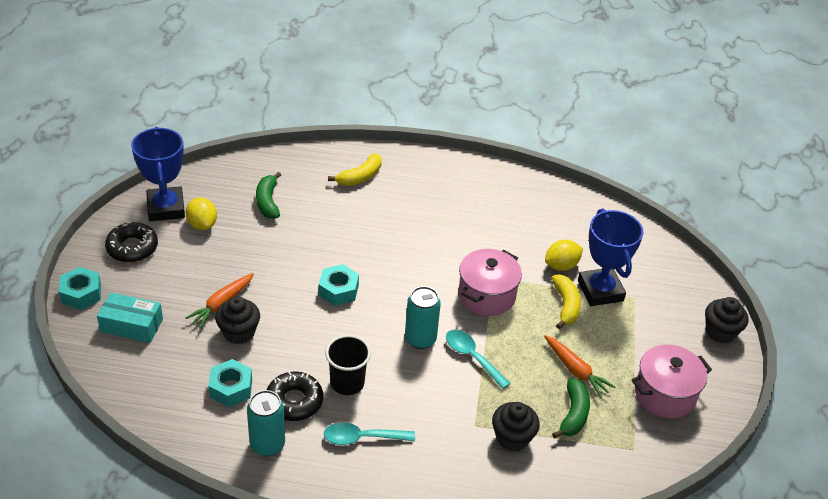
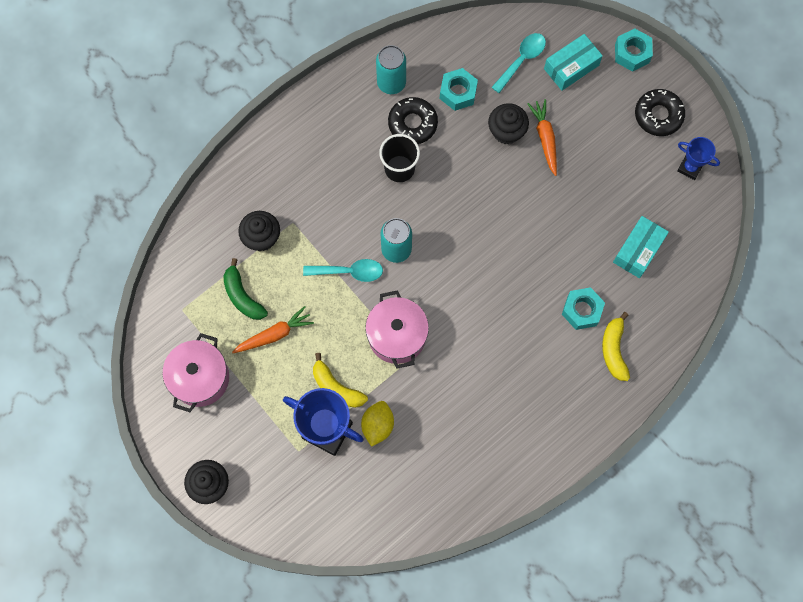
camera: 135 degrees right, 30 degrees up
blue trophy [131,127,185,221] -> blue trophy [677,137,720,180], size x0.55
yellow lemon [186,197,217,230] -> none
green banana [256,172,281,219] -> turquoise box [613,216,669,278]
turquoise nut [319,264,359,306] -> turquoise nut moved to [562,287,605,330]
turquoise spoon [324,422,415,445] -> turquoise spoon moved to [491,33,546,93]
orange carrot [544,335,615,398] -> orange carrot turned 150 degrees clockwise [232,306,314,353]

